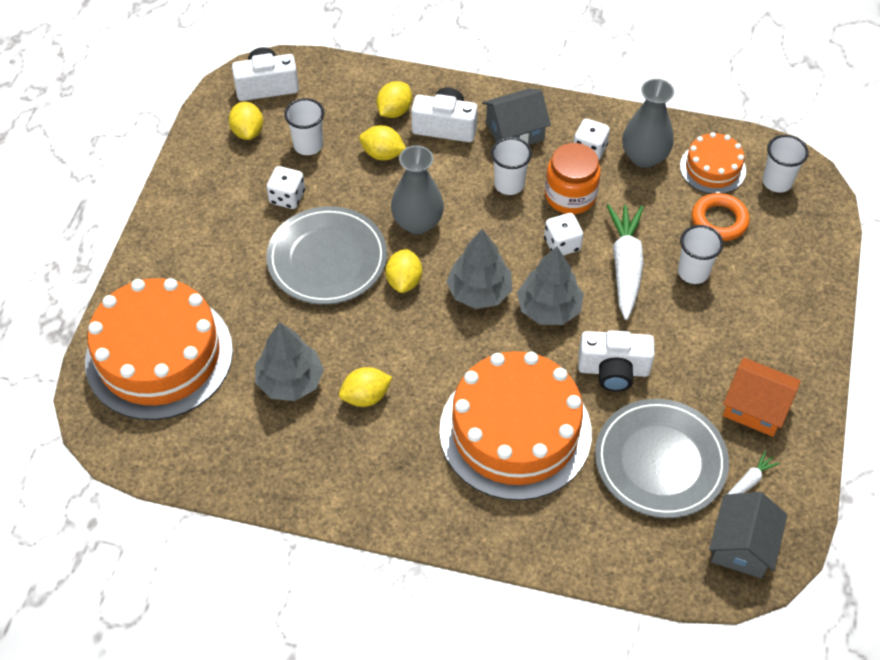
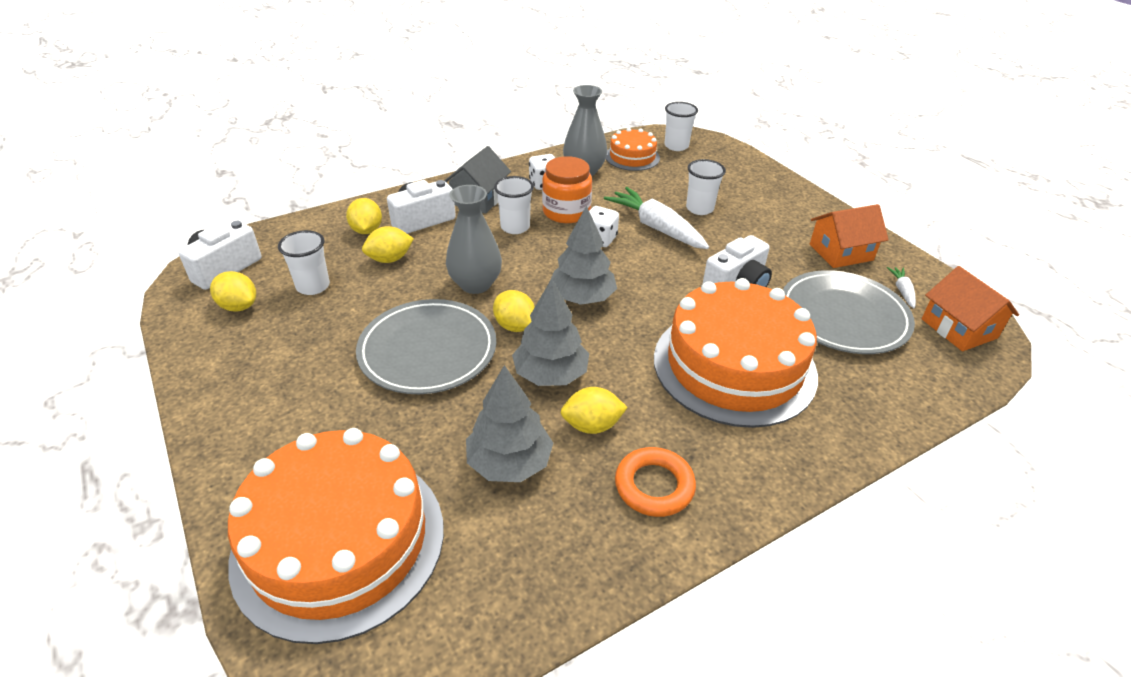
camera: 45 degrees left, 15 degrees down
white dice [267,166,305,209] -> none
yellow lemon [339,367,392,407] -> yellow lemon turned 60 degrees clockwise [561,387,628,434]
grey tree [517,246,584,325] -> grey tree moved to [512,278,589,386]
orange ring [692,193,750,241] -> orange ring moved to [615,447,696,517]
grey house [709,492,787,578] -> orange house [922,266,1019,351]

